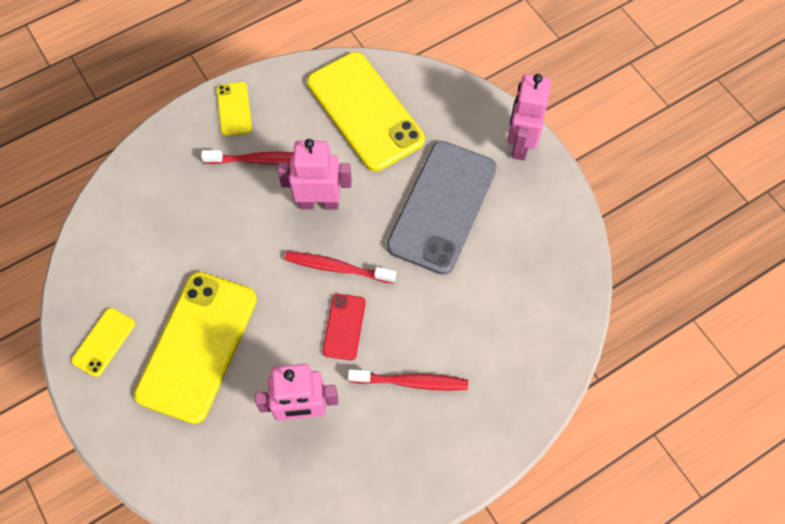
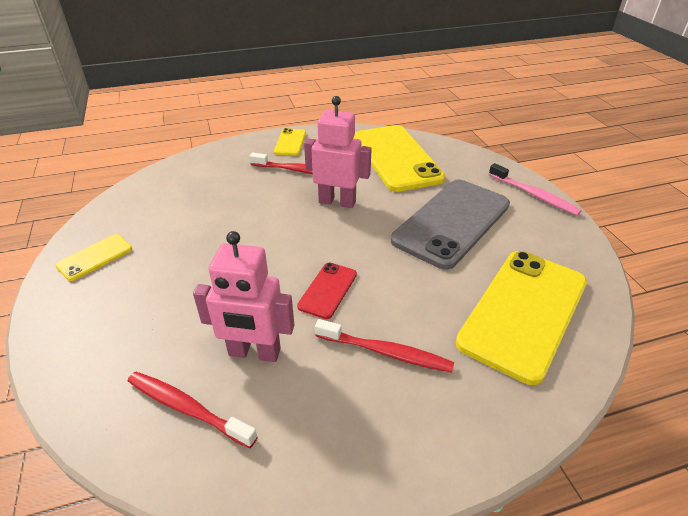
camera: 15 degrees right, 25 degrees down
yellow phone [134,272,257,424] -> yellow phone moved to [456,251,587,385]
red toothbrush [285,251,396,284] -> red toothbrush moved to [128,371,258,448]
pink robot [507,74,551,161] -> pink toothbrush [489,163,582,216]

